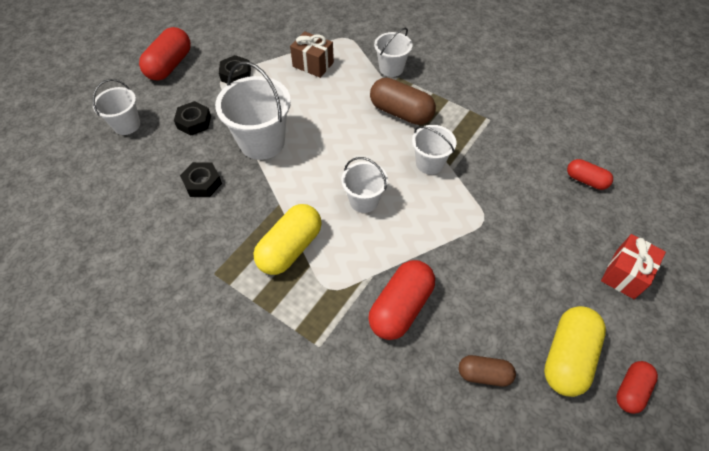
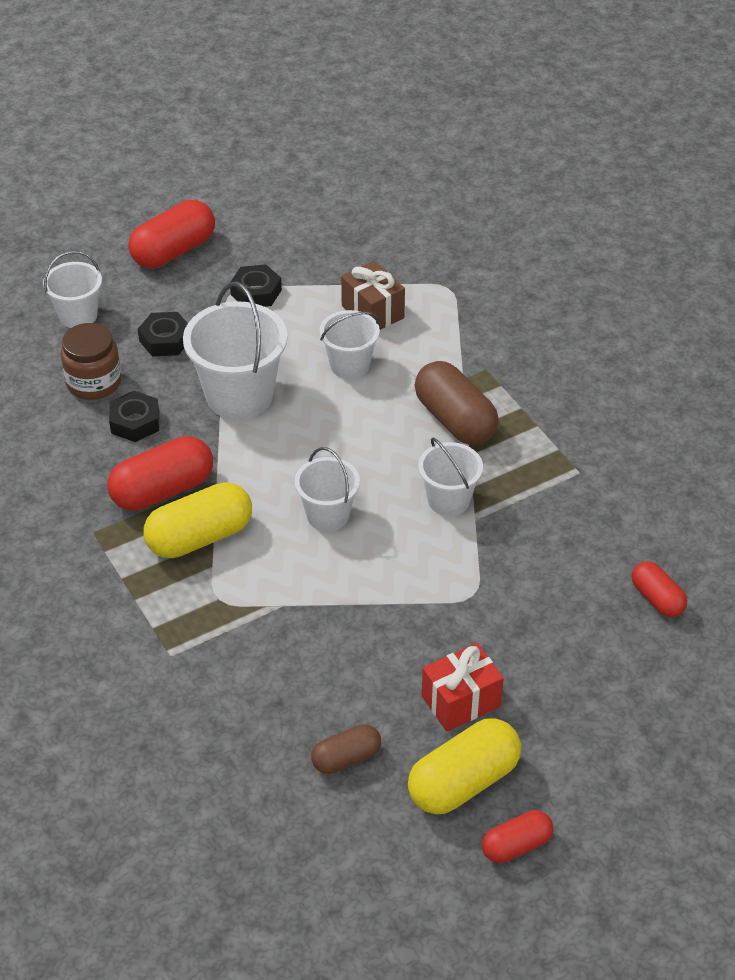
camera: 25 degrees right, 10 degrees down
red capsule [368,260,435,340] -> red capsule moved to [107,436,213,511]
white bucket [374,28,412,77] -> white bucket moved to [319,310,380,379]
brown capsule [459,355,516,387] -> brown capsule turned 60 degrees counterclockwise [311,724,381,774]
red gift [601,234,666,299] -> red gift moved to [422,643,504,731]
none -> brown jar [61,323,121,400]

